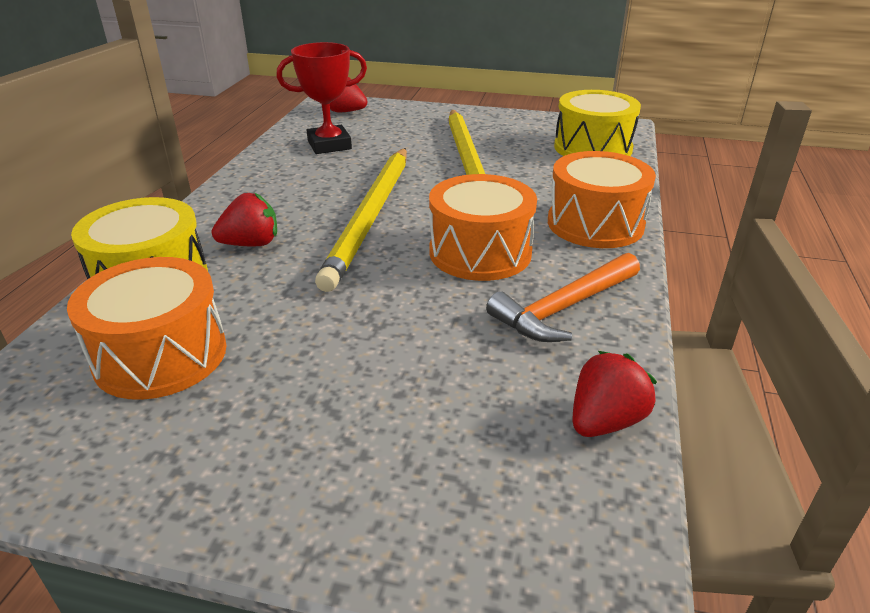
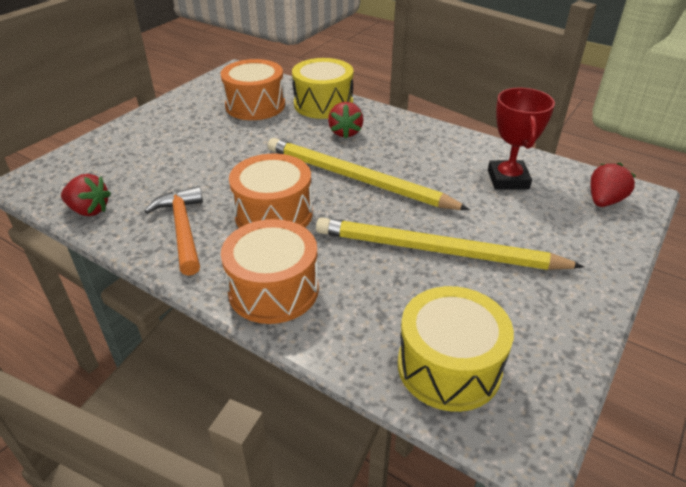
camera: 110 degrees right, 5 degrees up
red strawberry [573,351,657,437] -> red strawberry turned 45 degrees counterclockwise [61,174,111,216]

